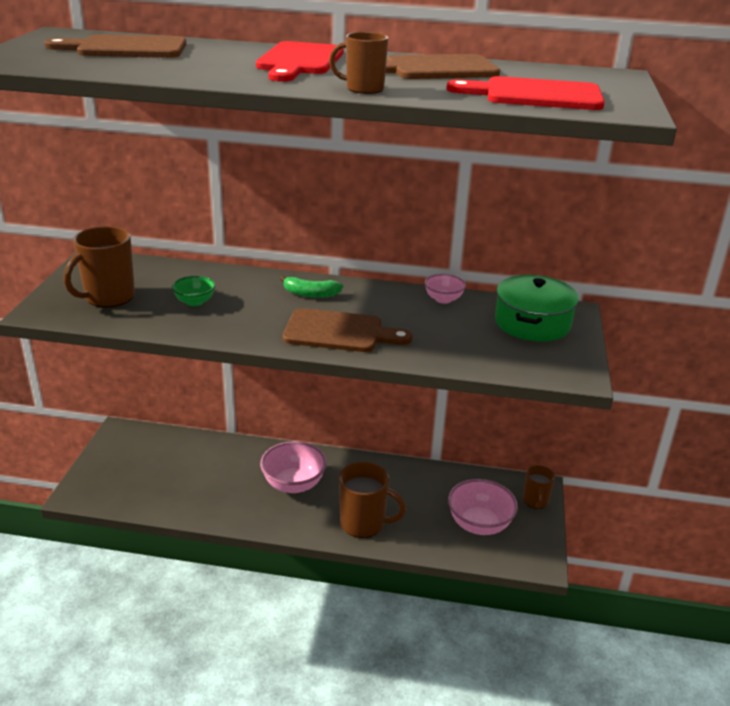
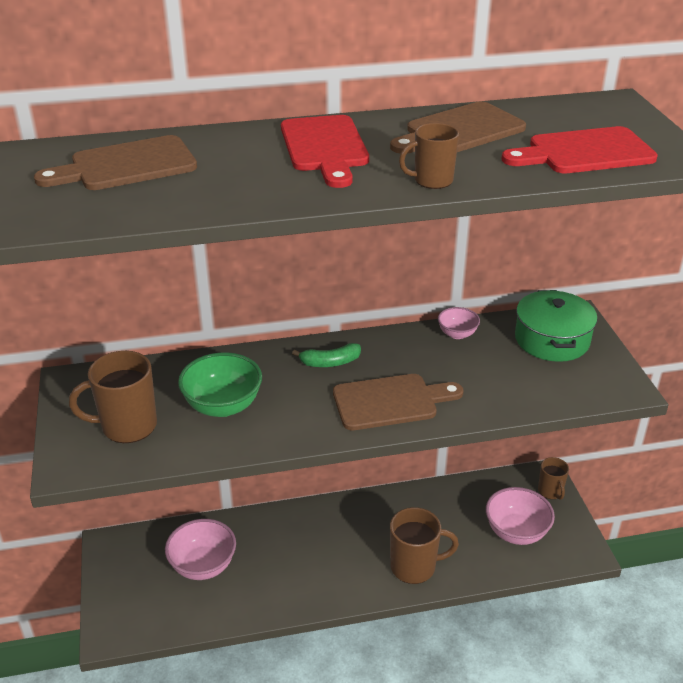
camera: 20 degrees left, 5 degrees up
brown mug [64,226,135,307] -> brown mug turned 60 degrees clockwise [69,351,157,443]
green bowl [172,276,215,306] -> green bowl [178,352,262,417], size x1.77
pink bowl [260,441,327,493] -> pink bowl moved to [165,519,236,580]

